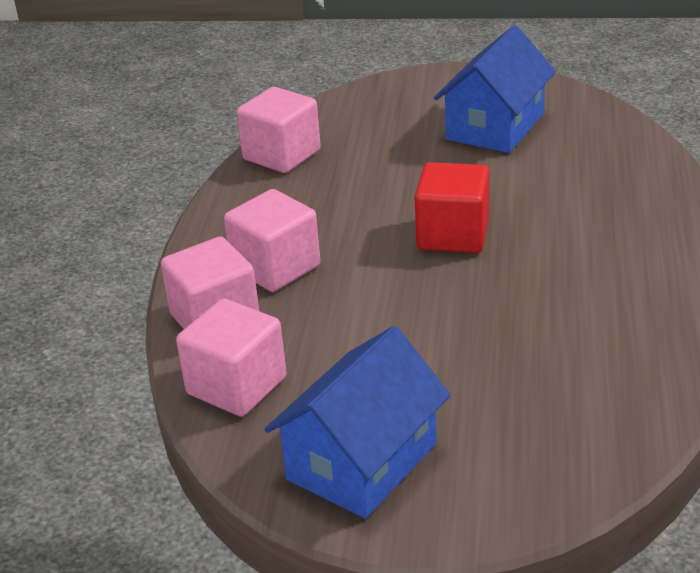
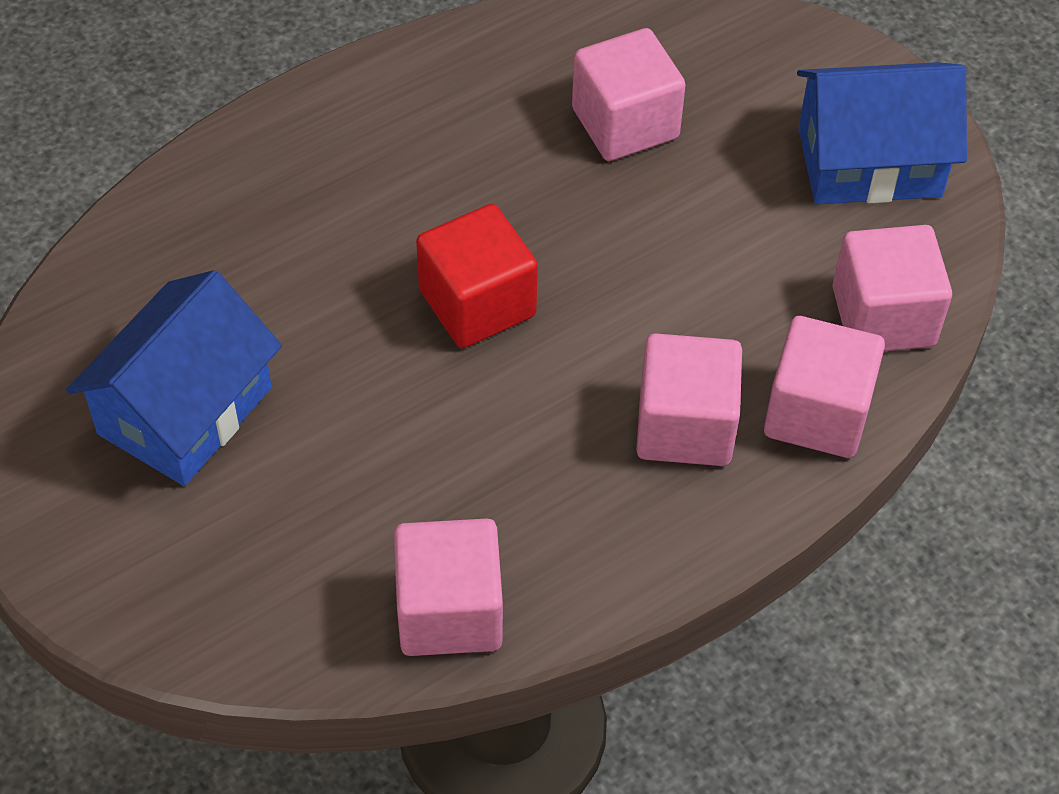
camera: 135 degrees left, 20 degrees up
blue house [434,25,556,153] -> blue house turned 45 degrees counterclockwise [66,270,282,486]
none -> pink cube [572,28,686,161]

